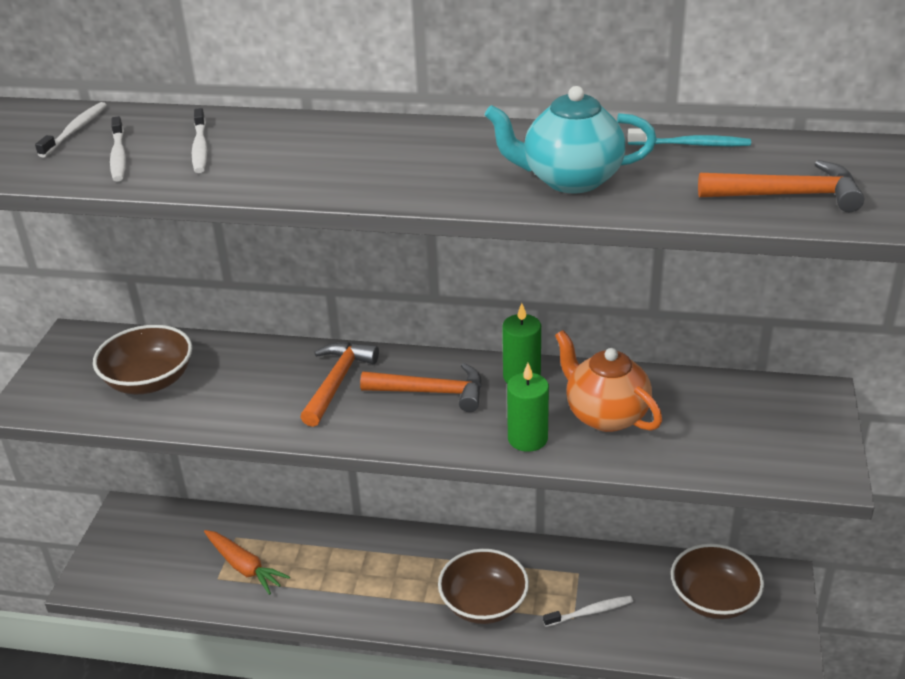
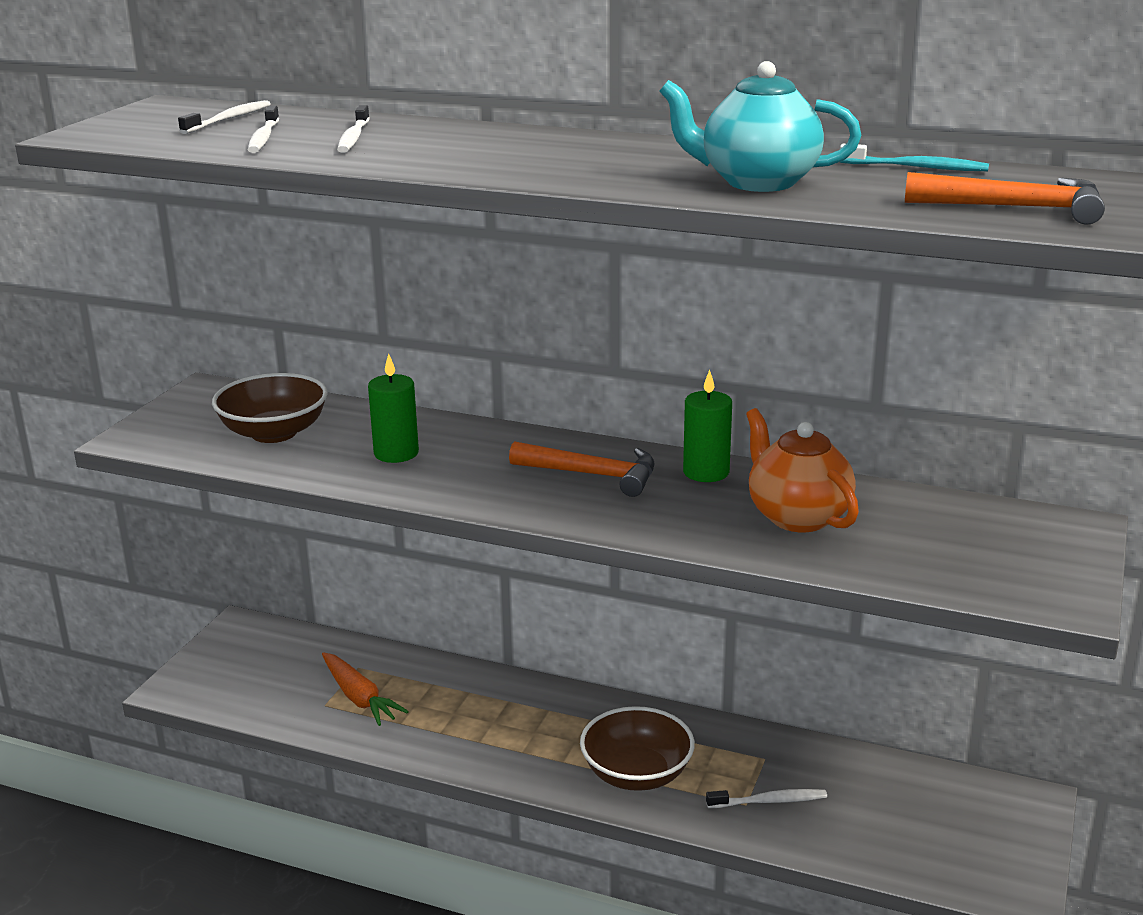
camera: 10 degrees right, 10 degrees down
orange hammer [300,342,379,427] -> none
green candle [507,363,549,452] -> green candle moved to [368,354,419,463]
brown bowl [671,544,764,619] -> none

